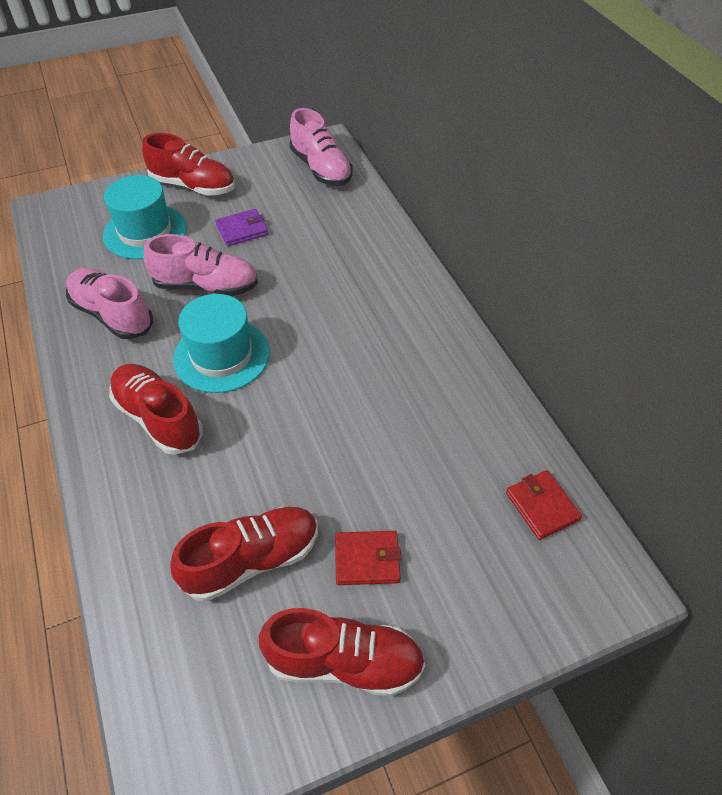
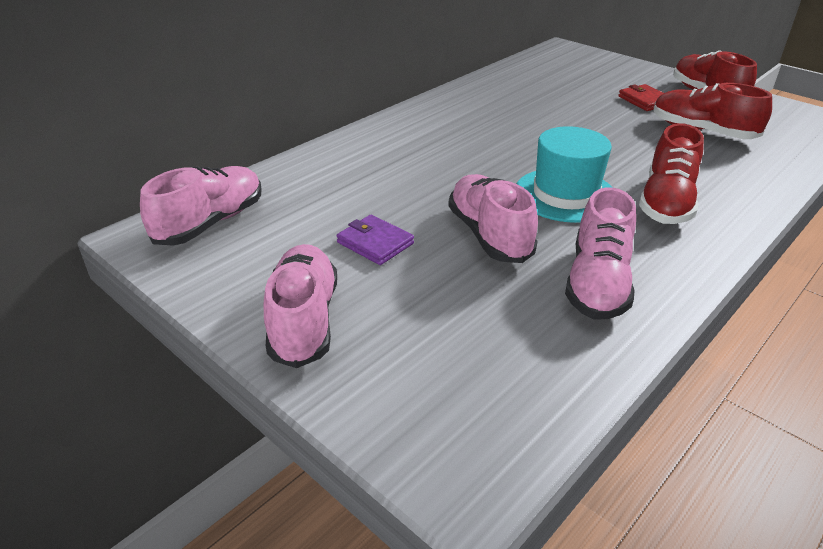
camera: 115 degrees left, 15 degrees down
turquoise hat [103,175,187,259] -> none
red shoe [142,133,235,196] -> pink shoe [264,244,337,368]
red wallet [506,470,582,540] -> none

